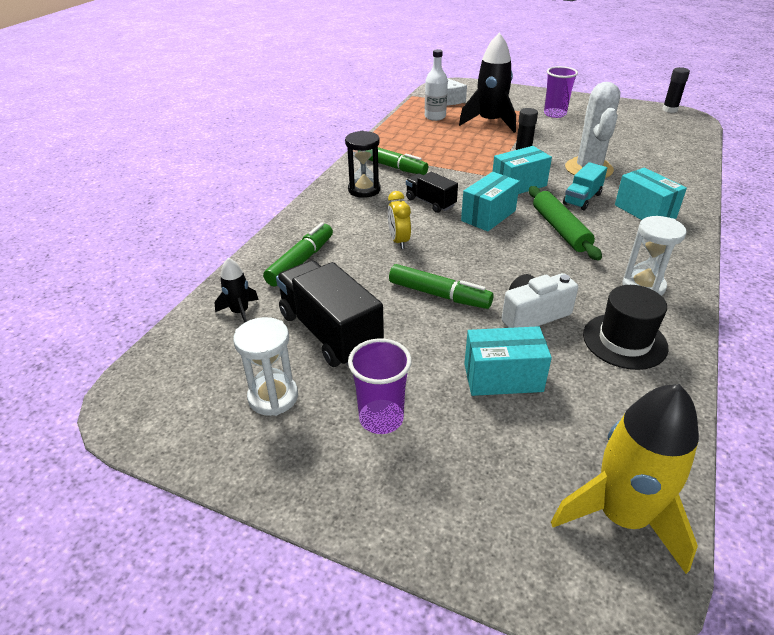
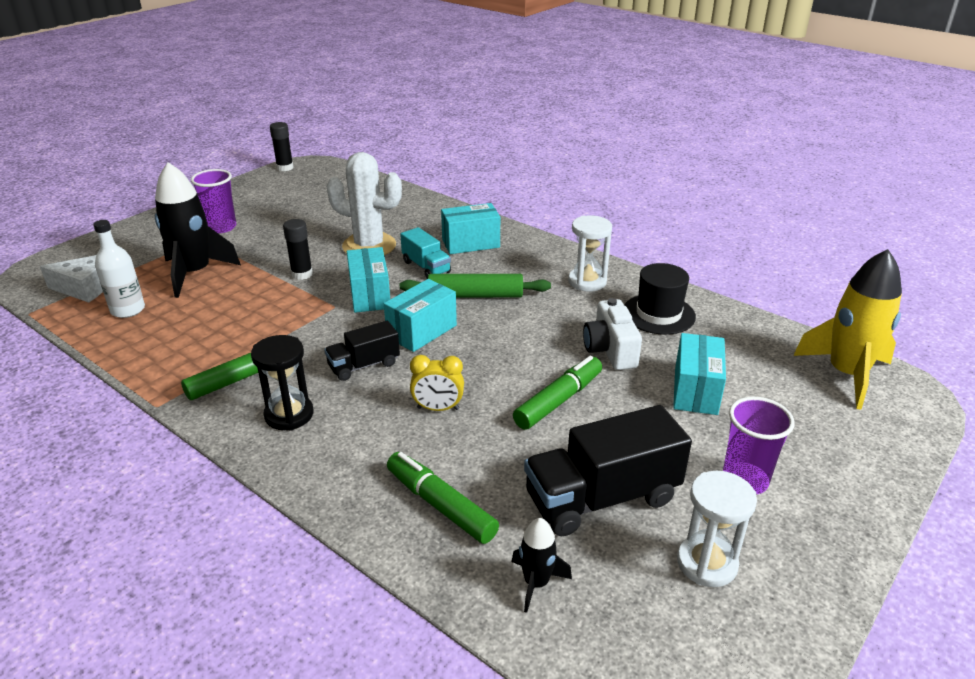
camera: 75 degrees left, 5 degrees down
turquoise box [461,172,520,232] -> turquoise box turned 75 degrees clockwise [384,279,457,352]

